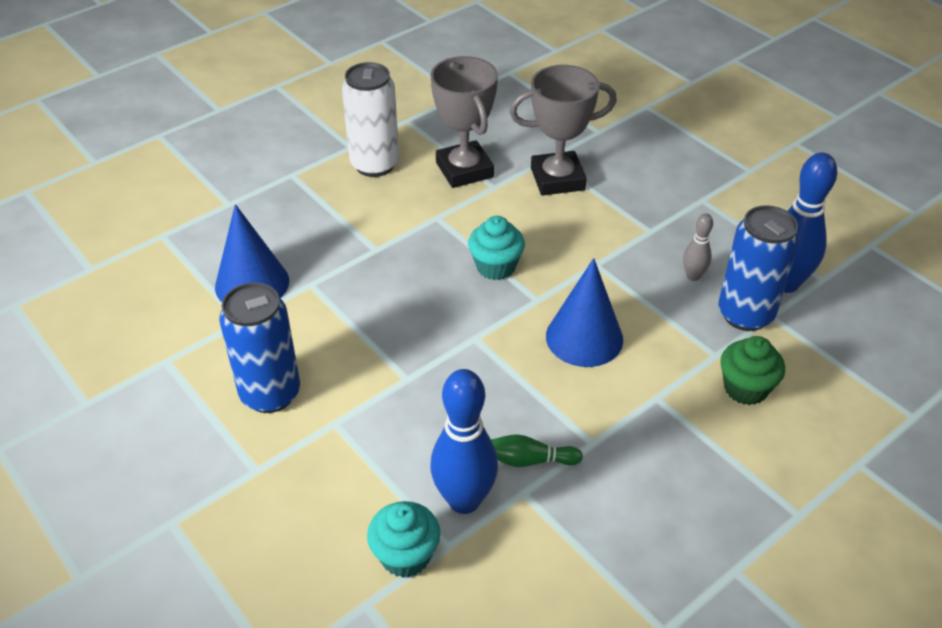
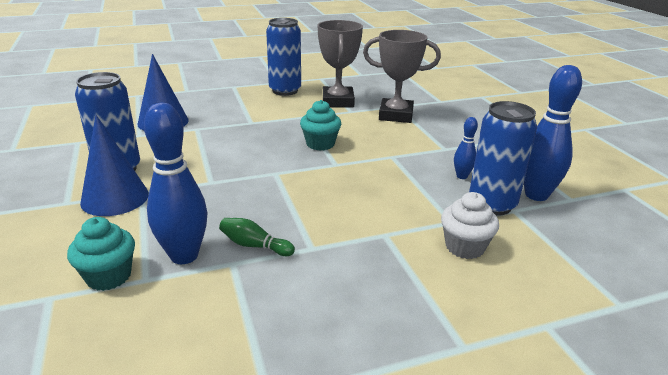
camera: 20 degrees right, 15 degrees down
white can [342,62,399,177] -> blue can [266,18,301,96]
blue cone [546,258,623,367] -> blue cone moved to [80,115,149,216]
grey bowling pin [683,214,713,281] -> blue bowling pin [454,117,478,179]
green cupcake [720,336,785,405] -> white cupcake [441,192,499,259]

